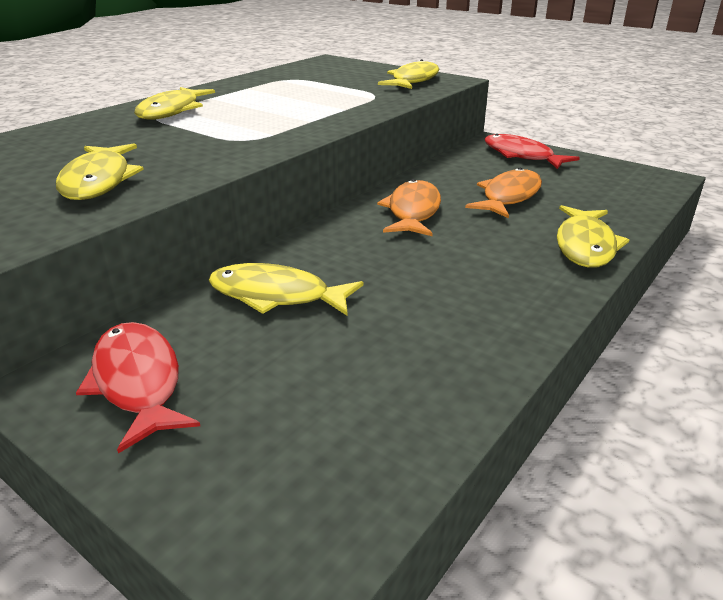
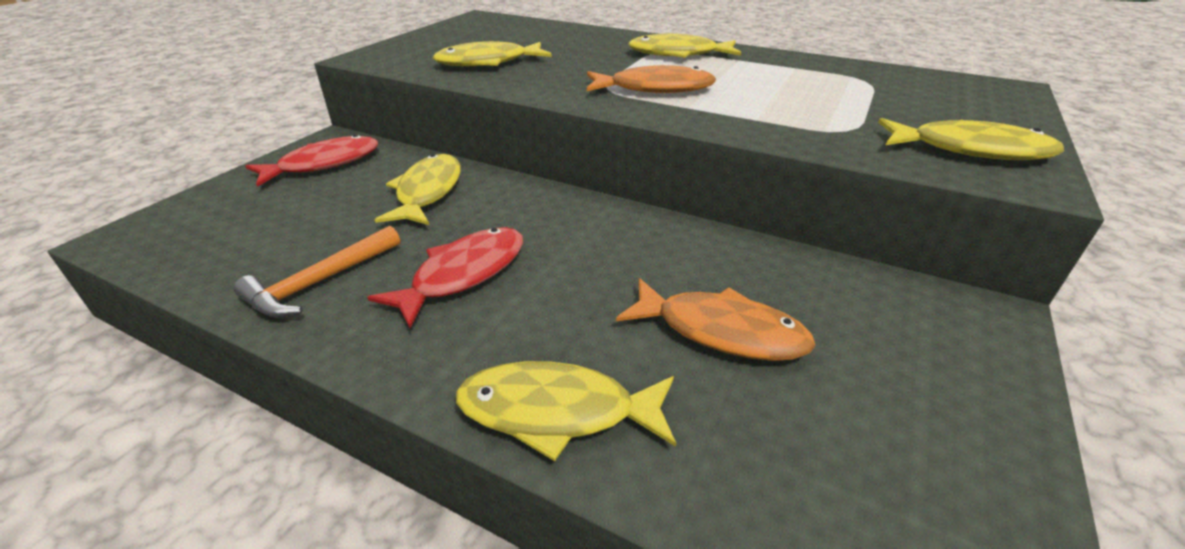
camera: 80 degrees right, 5 degrees up
orange fish [377,179,441,236] -> orange fish moved to [587,65,716,93]
red fish [485,134,580,169] -> red fish moved to [367,227,523,328]
none -> orange hammer [234,226,400,318]

